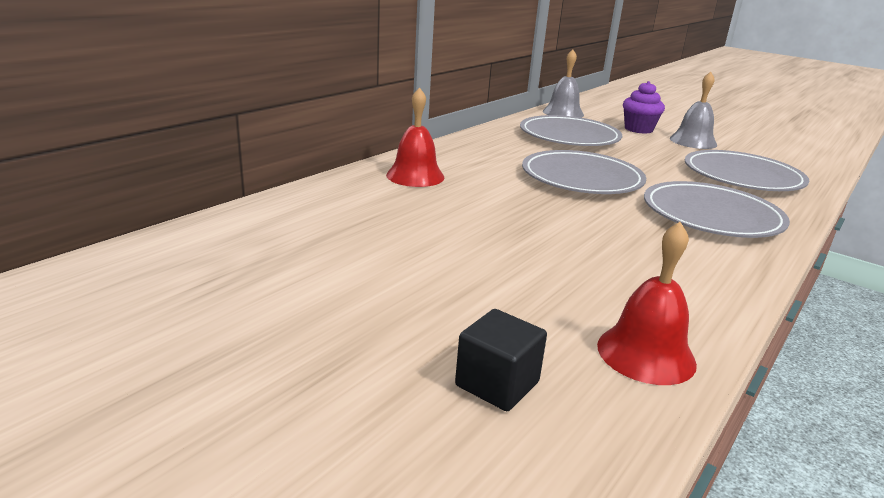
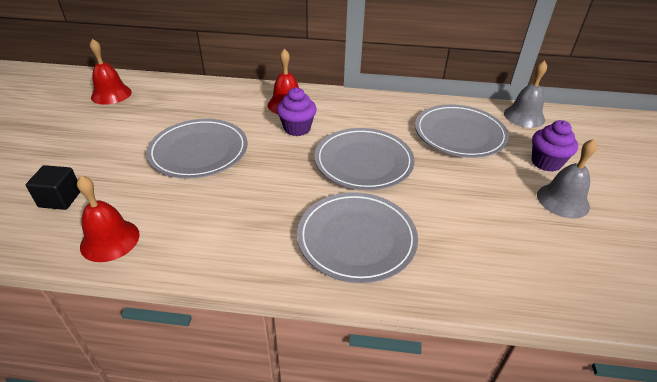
camera: 60 degrees right, 15 degrees up
grey plate [685,150,809,191] -> grey plate moved to [146,119,248,178]
none -> red bell [90,39,132,105]
none -> purple cupcake [277,87,317,136]

